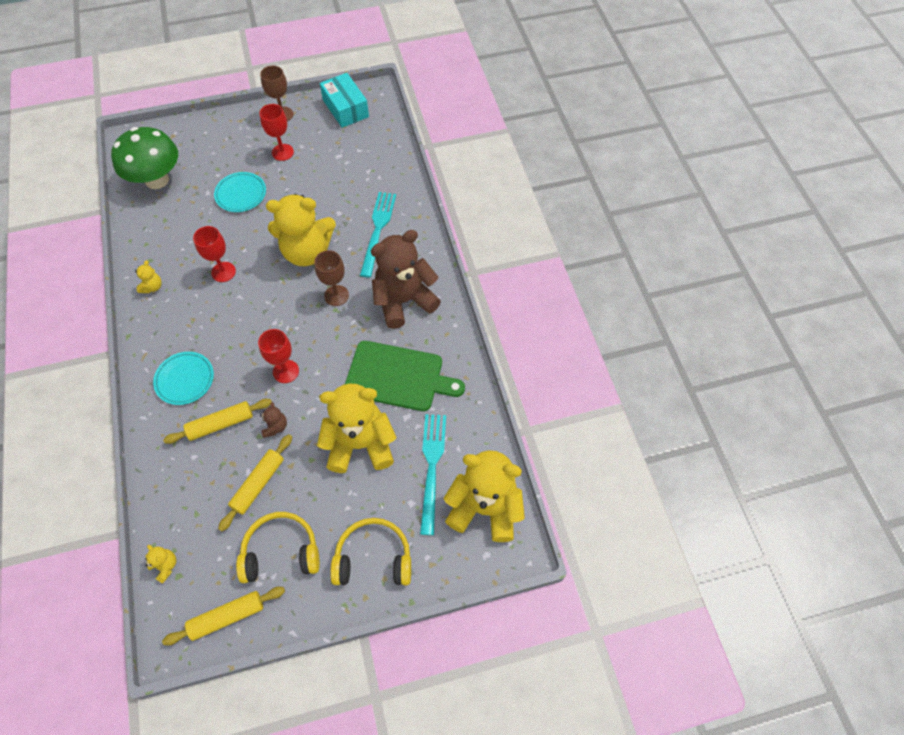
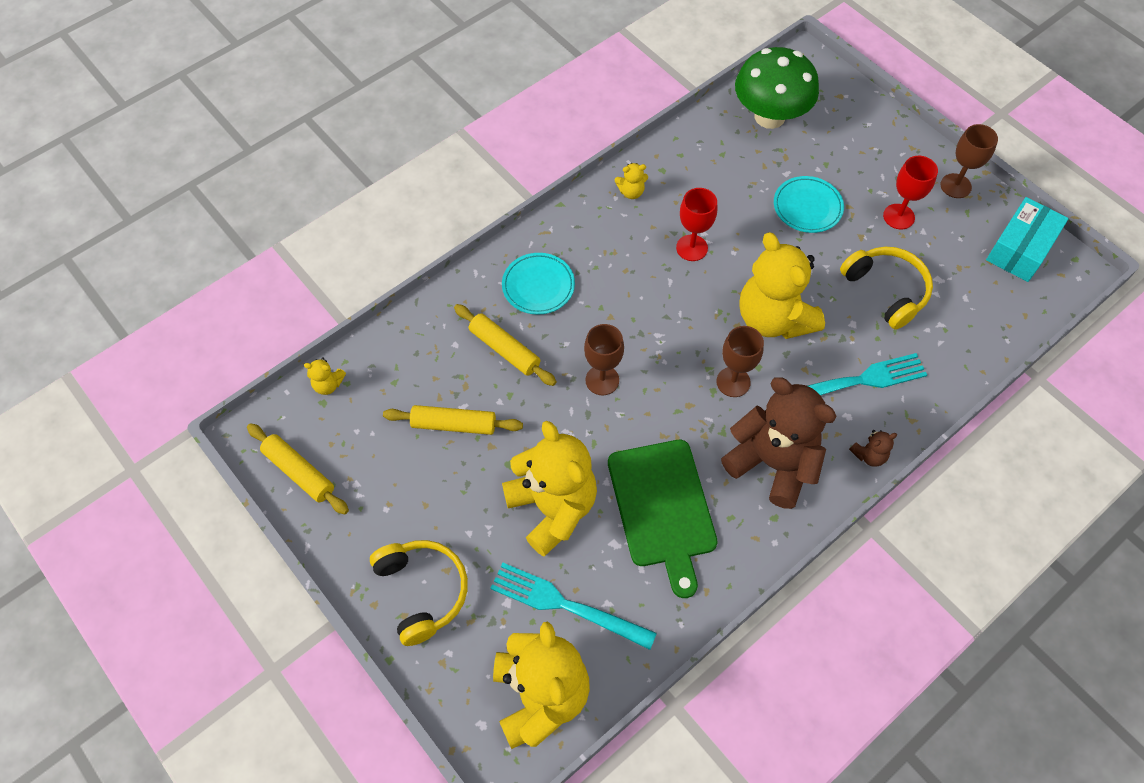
camera: 65 degrees right, 0 degrees up
yellow teddy bear [145,545,177,584] -> yellow teddy bear turned 75 degrees clockwise [304,357,346,395]
yellow headphones [236,512,320,583] -> yellow headphones moved to [840,247,933,330]
red goblet [258,329,299,383] -> brown goblet [584,324,624,395]
brown teddy bear [260,402,287,438] -> brown teddy bear moved to [849,430,897,467]
turquoise fork [420,414,446,535] -> turquoise fork turned 135 degrees counterclockwise [490,563,657,650]

